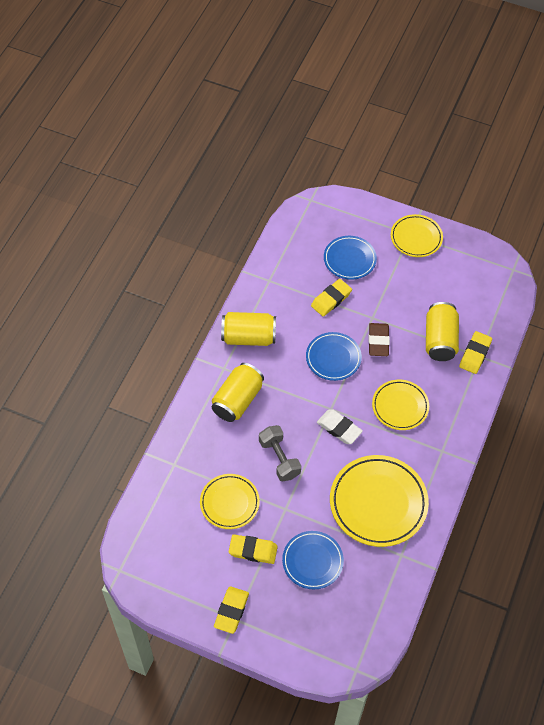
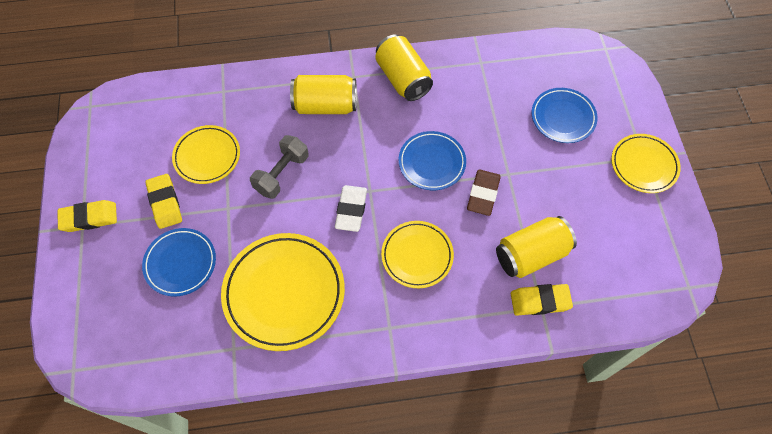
camera: 60 degrees right, 5 degrees up
yellow eraser [311,279,352,317] -> none
brown eraser [369,323,390,356] -> brown eraser turned 45 degrees counterclockwise [467,169,501,216]

